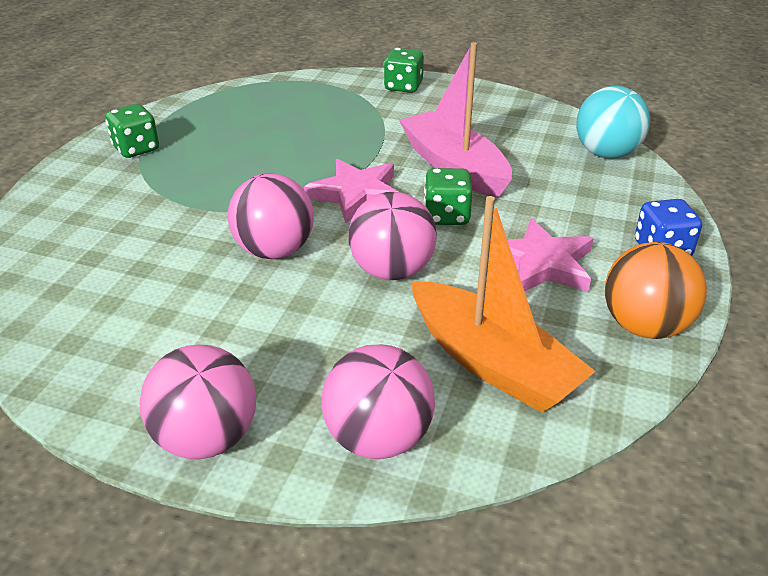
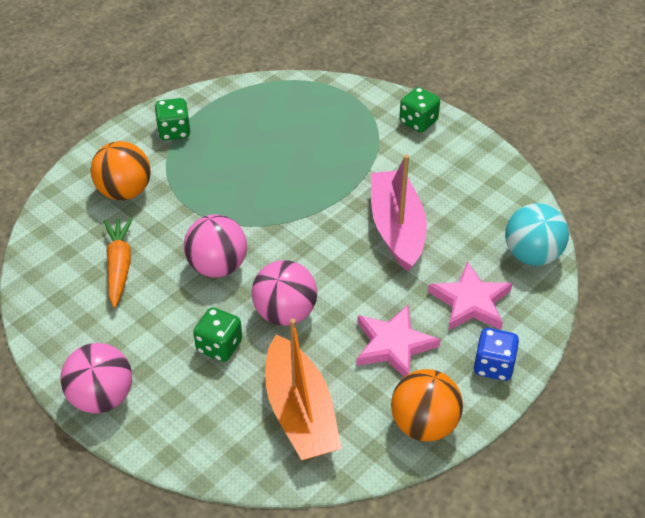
camera: 25 degrees right, 10 degrees up
pink star [304,159,398,223] -> pink star moved to [428,261,513,331]
pink ball [321,344,435,459] -> none
green dice [424,168,473,225] -> green dice moved to [193,307,242,362]
none -> orange ball [91,141,151,201]
none -> orange carrot [104,217,133,308]

